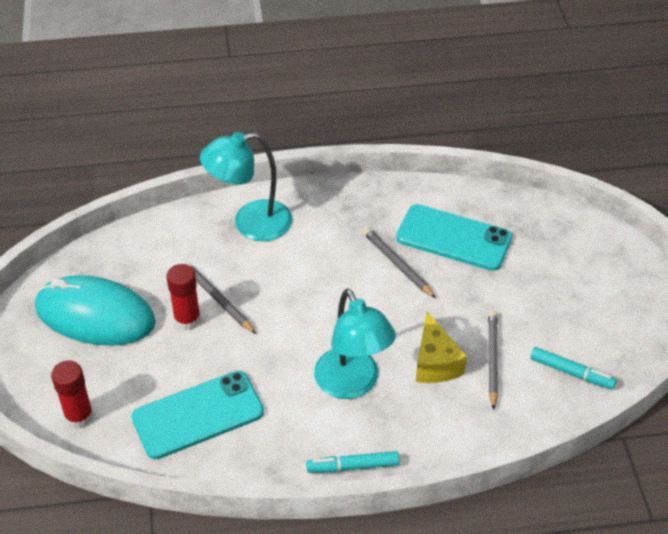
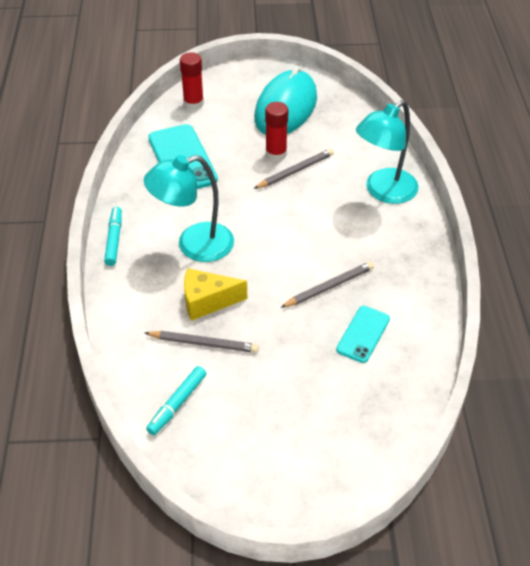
camera: 95 degrees right, 0 degrees up
turquoise lamp [200,132,293,241] -> turquoise lamp turned 120 degrees counterclockwise [356,100,418,204]
turquoise phone [396,204,512,271] -> turquoise phone [336,306,390,363], size x0.59

